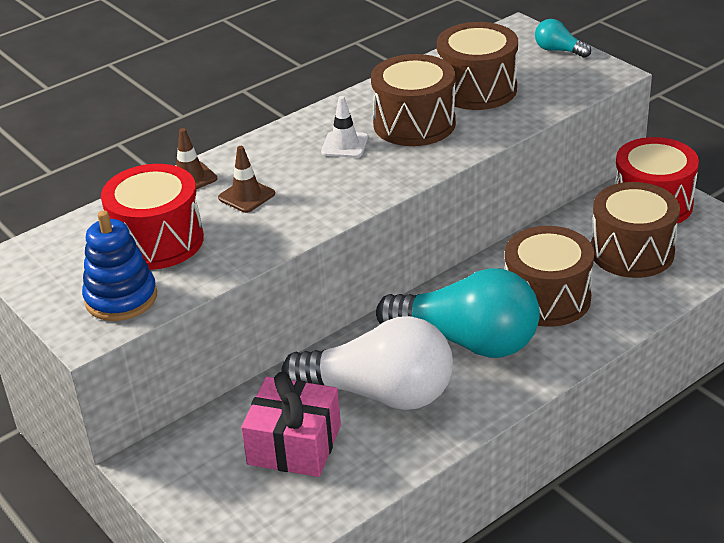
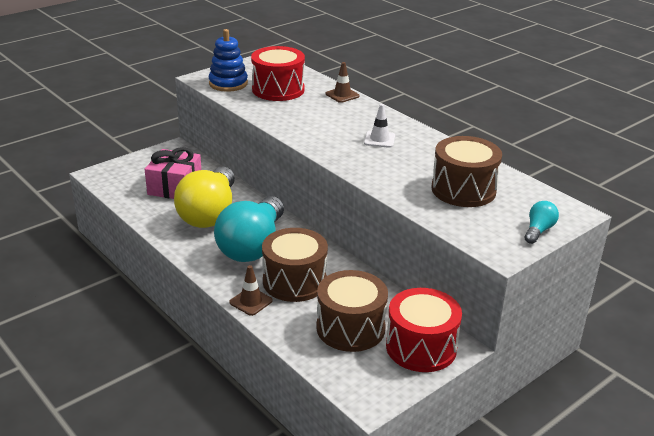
camera: 85 degrees right, 5 degrees down
brown traffic cone [218,146,275,213] -> brown traffic cone moved to [229,265,273,316]
white light bulb [281,316,453,410] -> yellow light bulb [174,166,235,228]
brown drum [371,54,456,146] -> none

